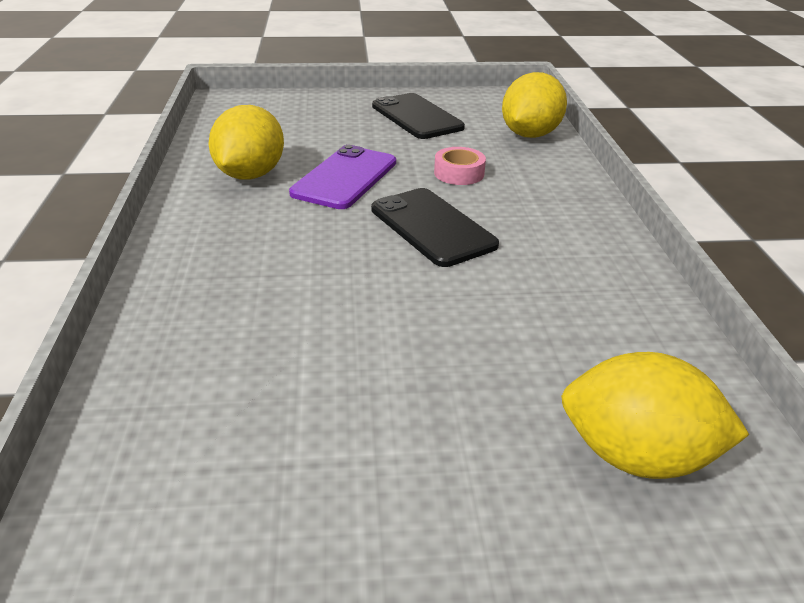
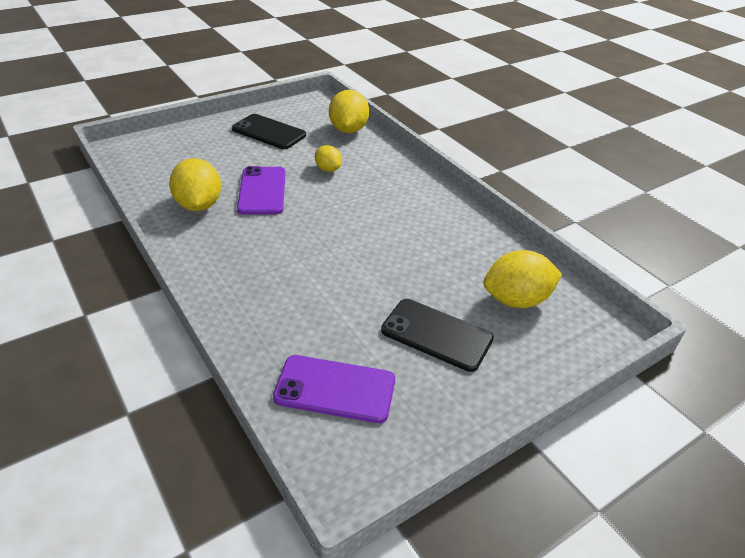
camera: 30 degrees left, 5 degrees up
black phone [371,188,499,267] -> black phone moved to [381,299,494,372]
pink tape [434,147,486,185] -> yellow lemon [315,145,342,172]
none -> purple phone [273,355,395,423]

